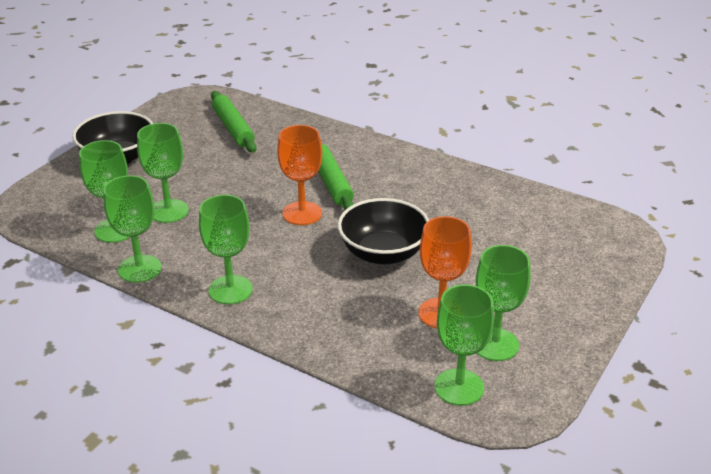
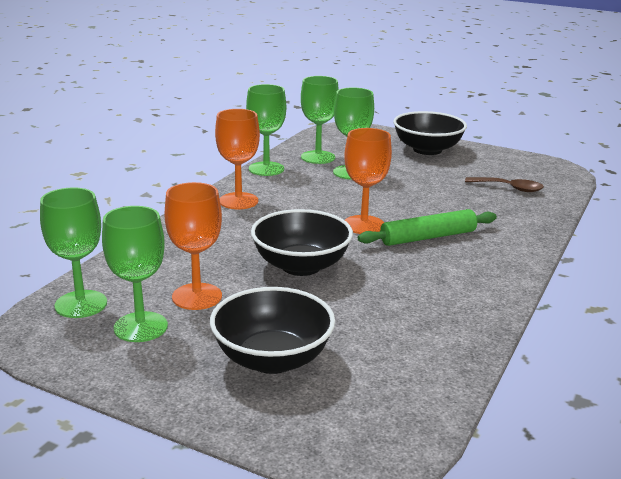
camera: 85 degrees right, 10 degrees down
green goblet [199,195,253,304] -> orange goblet [215,109,260,209]
green rolling pin [211,91,257,153] -> brown spoon [465,177,544,192]
none -> black bowl [210,287,335,374]

